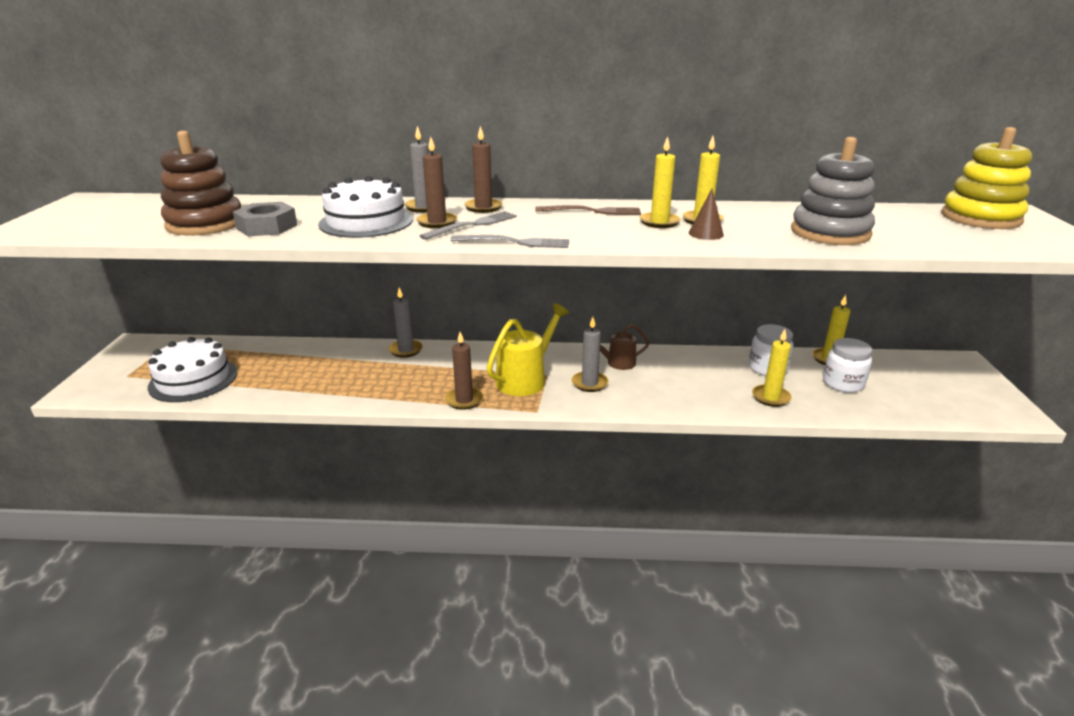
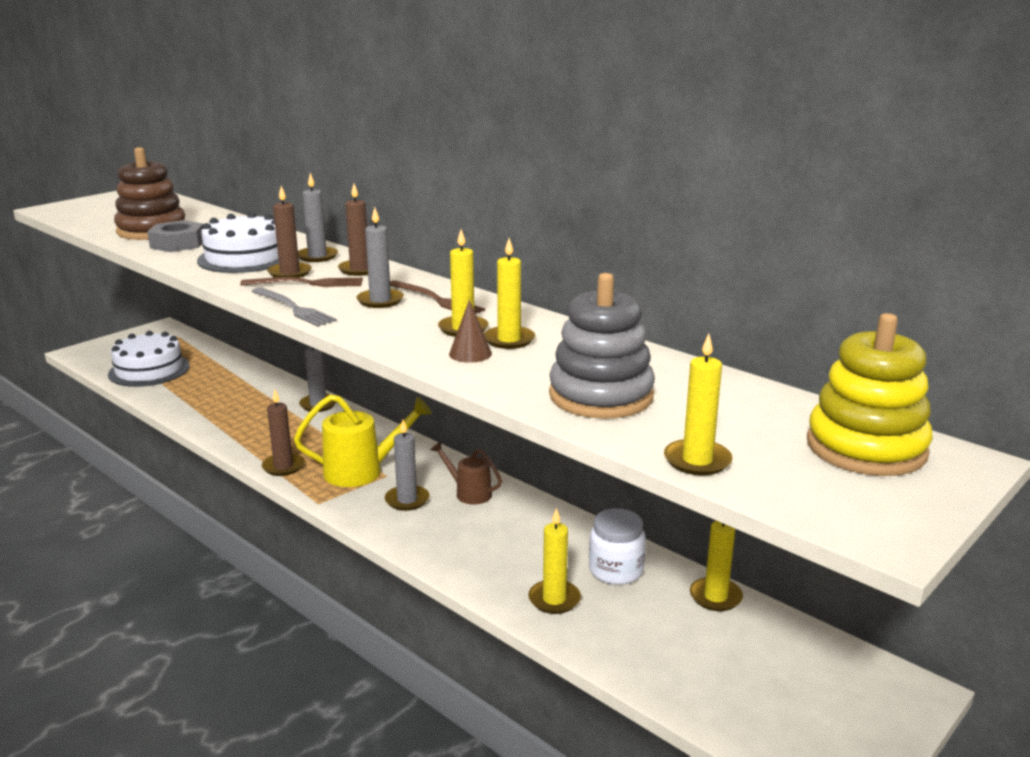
camera: 40 degrees right, 5 degrees down
grey fork [419,211,517,240] -> brown fork [240,277,363,287]
white jar [823,338,872,393] -> none
none -> grey candle [356,207,404,308]
none -> yellow candle [664,334,732,476]

